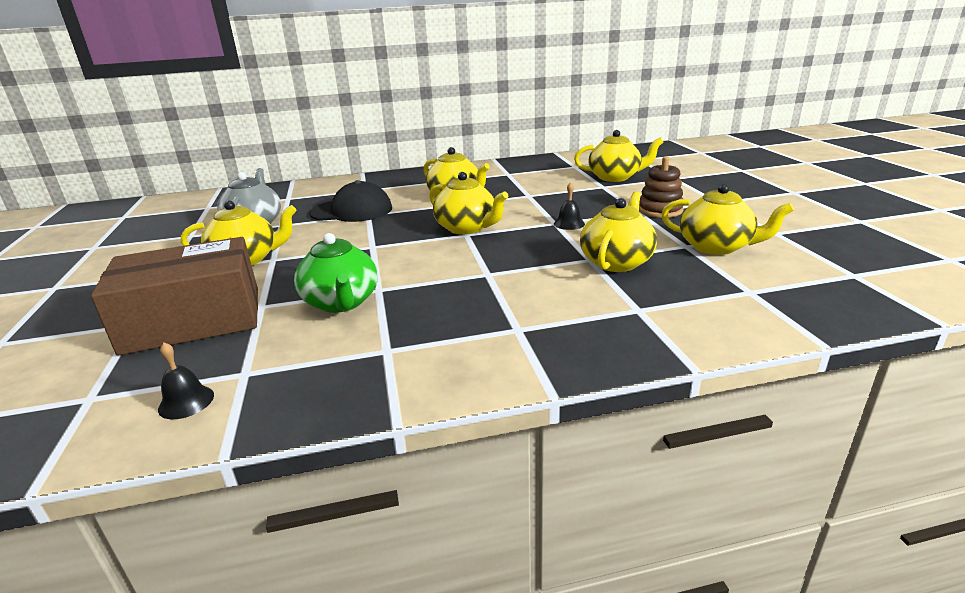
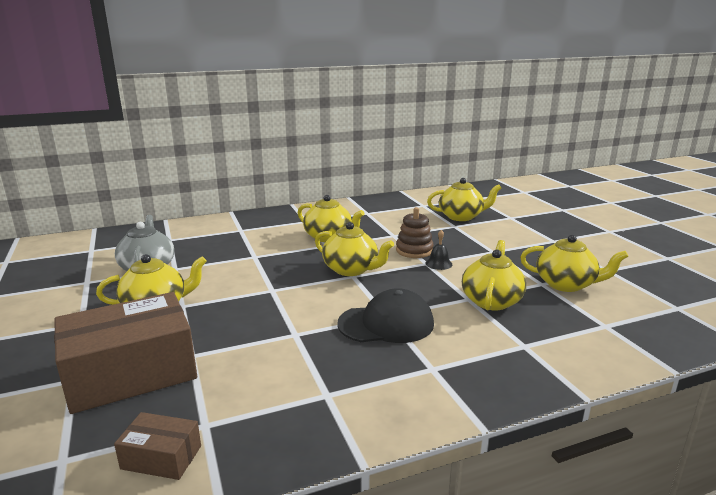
camera: 10 degrees left, 5 degrees down
black bell [158,343,214,419] -> brown box [114,412,201,480]
green teapot [294,233,378,313] -> none
black cap [309,180,392,222] -> black cap moved to [338,288,434,343]
brown stacking toy [639,157,683,218] -> brown stacking toy moved to [396,207,434,258]

